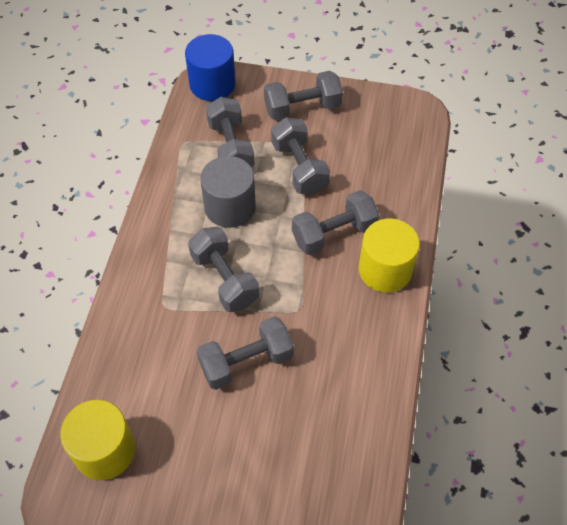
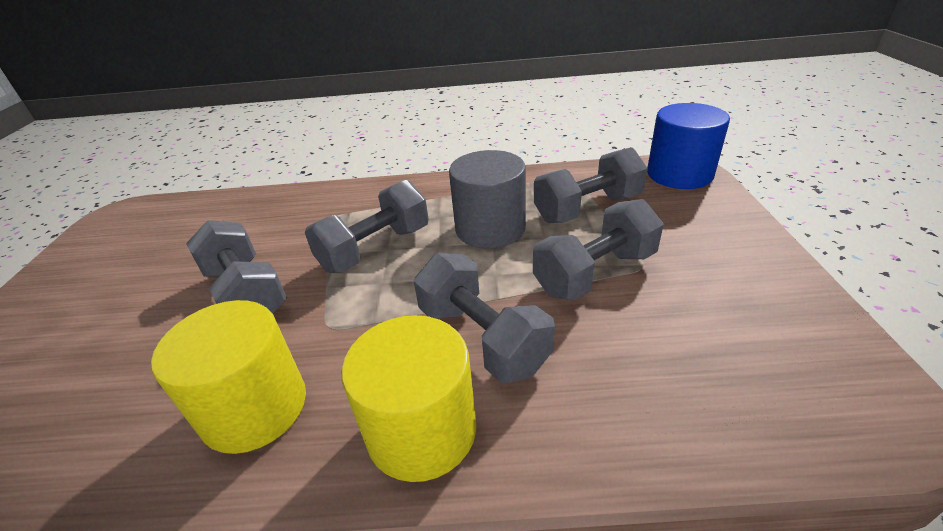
camera: 80 degrees right, 20 degrees down
yellow cylinder [60,400,135,480] -> yellow cylinder moved to [151,300,306,454]
grey dumbbell [264,71,343,121] -> none

